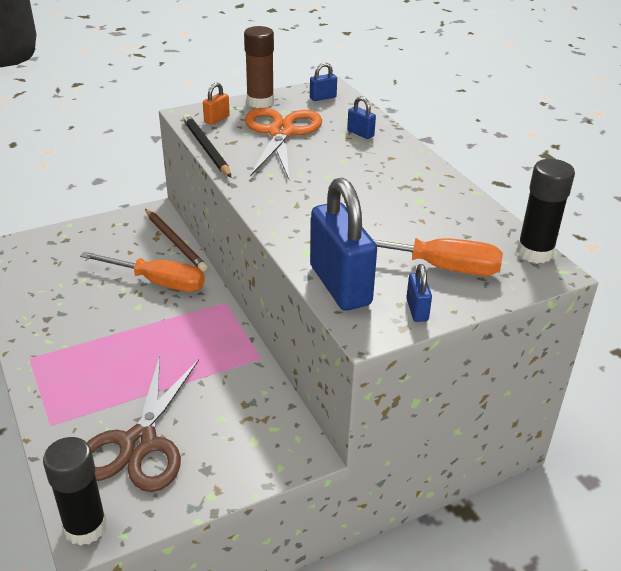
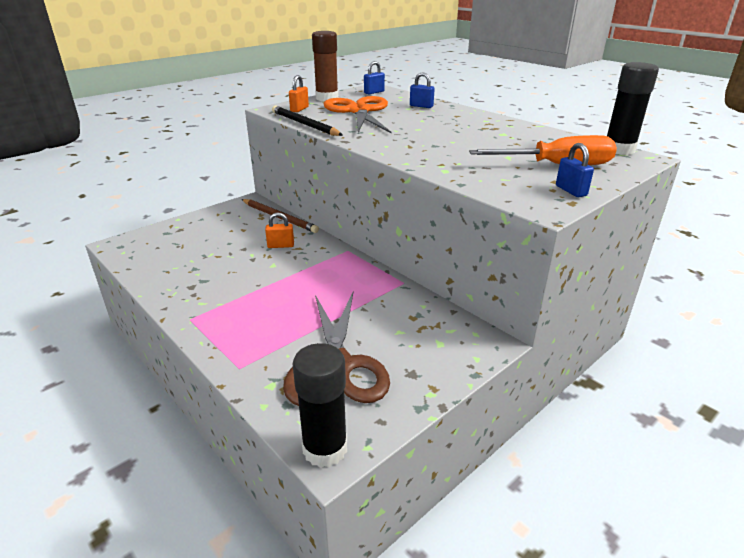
camera: 15 degrees left, 5 degrees down
orange screwdriver [80,252,205,292] -> orange padlock [265,212,294,248]
blue padlock [310,177,377,311] -> none

